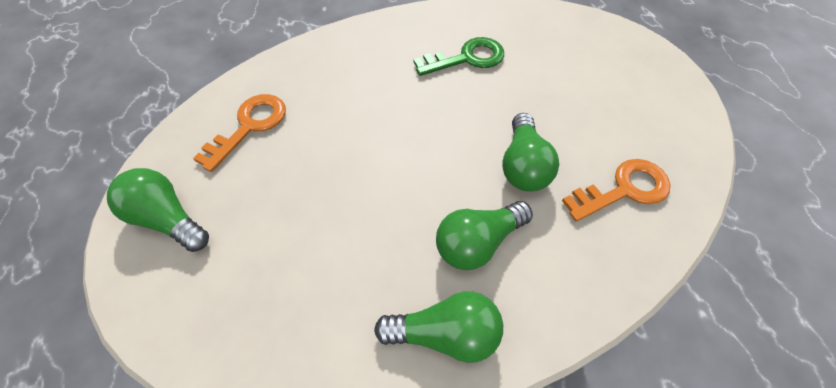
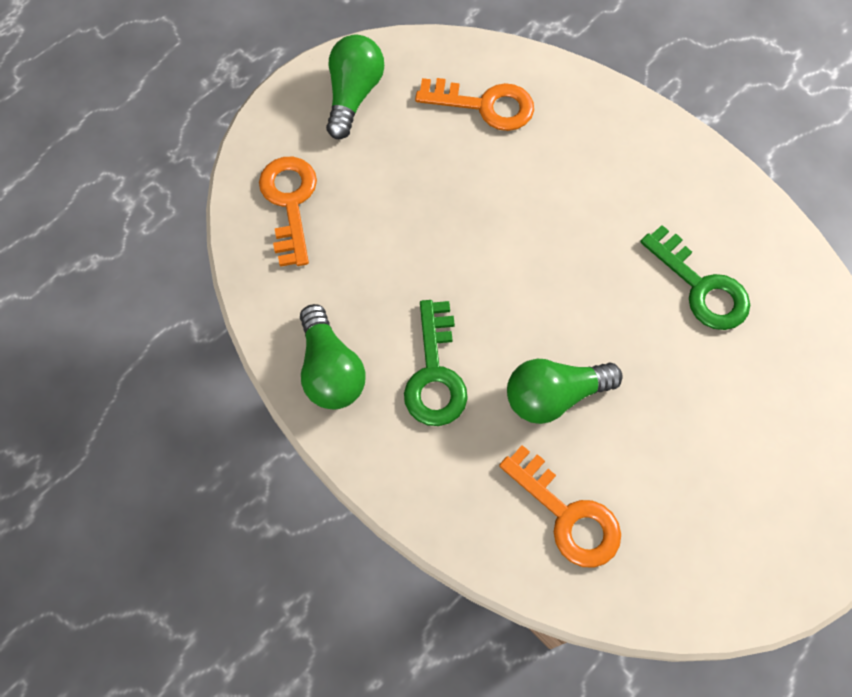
camera: 70 degrees right, 10 degrees up
green light bulb [436,201,533,270] -> green key [404,300,468,426]
none -> orange key [259,157,317,267]

